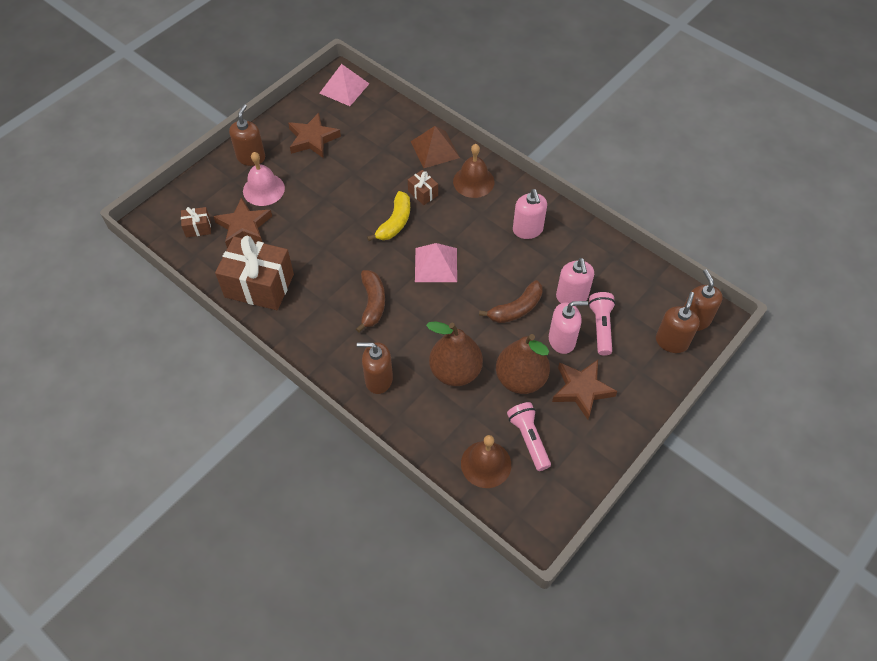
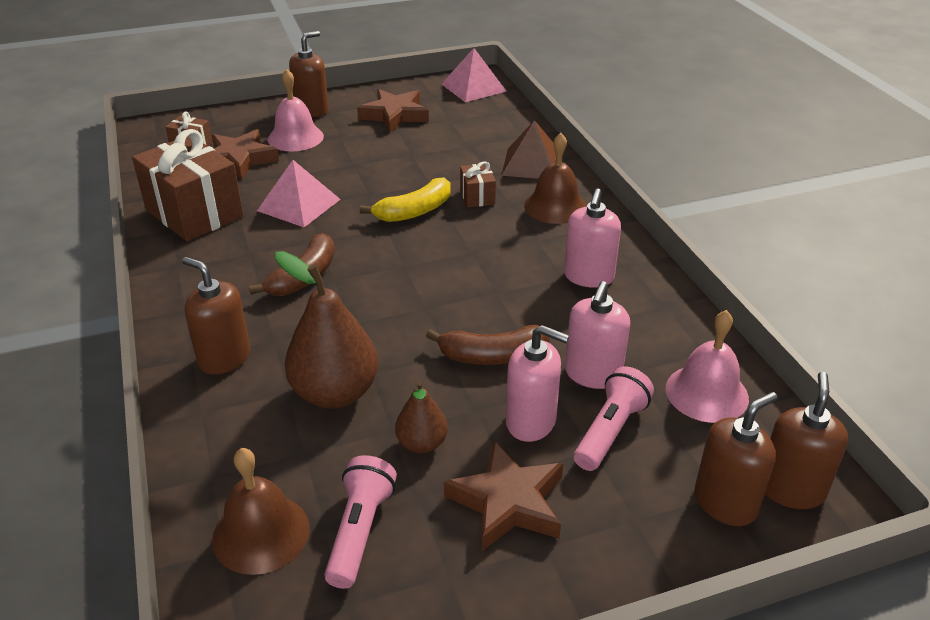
camera: 30 degrees right, 20 degrees down
pink pyramid [415,243,457,282] -> pink pyramid moved to [257,160,341,227]
brown pear [496,334,550,394] -> brown pear [395,380,448,454], size x0.54
none -> pink bell [666,310,749,423]

